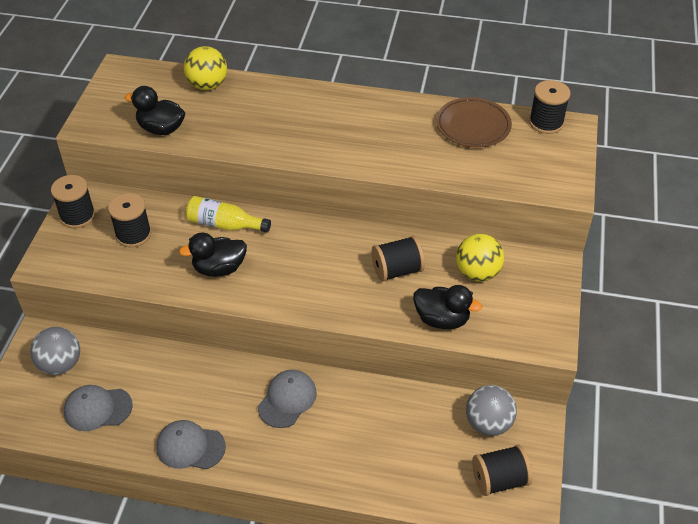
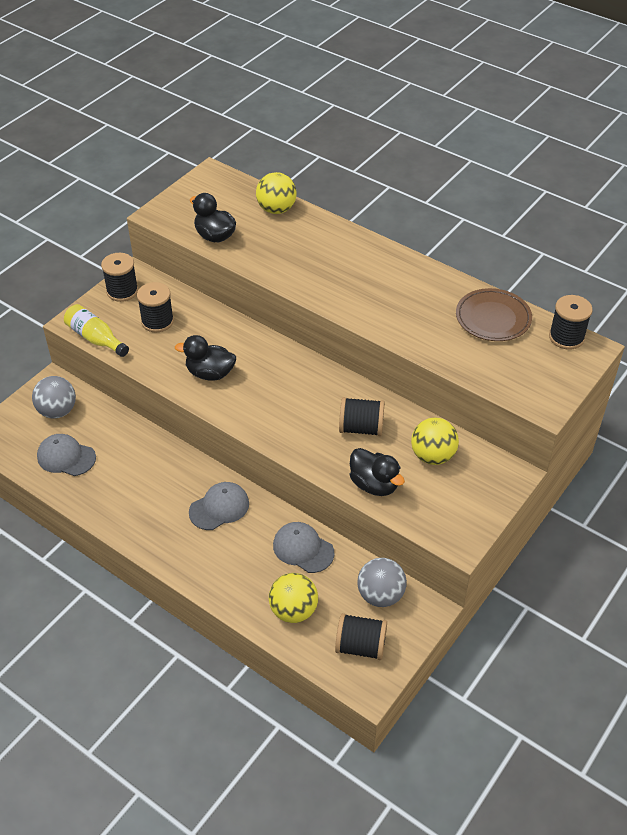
camera: 25 degrees right, 0 degrees up
grey cap [156,420,226,469] -> grey cap moved to [273,522,335,573]
yellow bottle [186,196,271,233] -> yellow bottle moved to [64,304,129,357]
none -> yellow ball [269,573,318,623]

